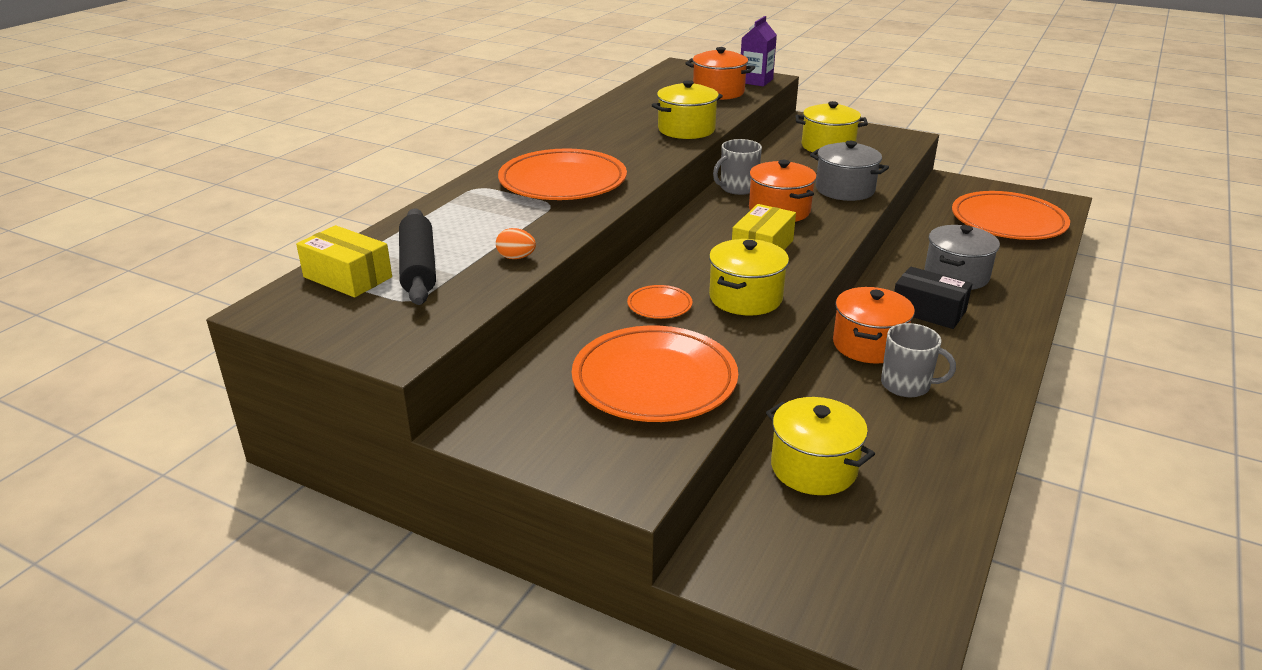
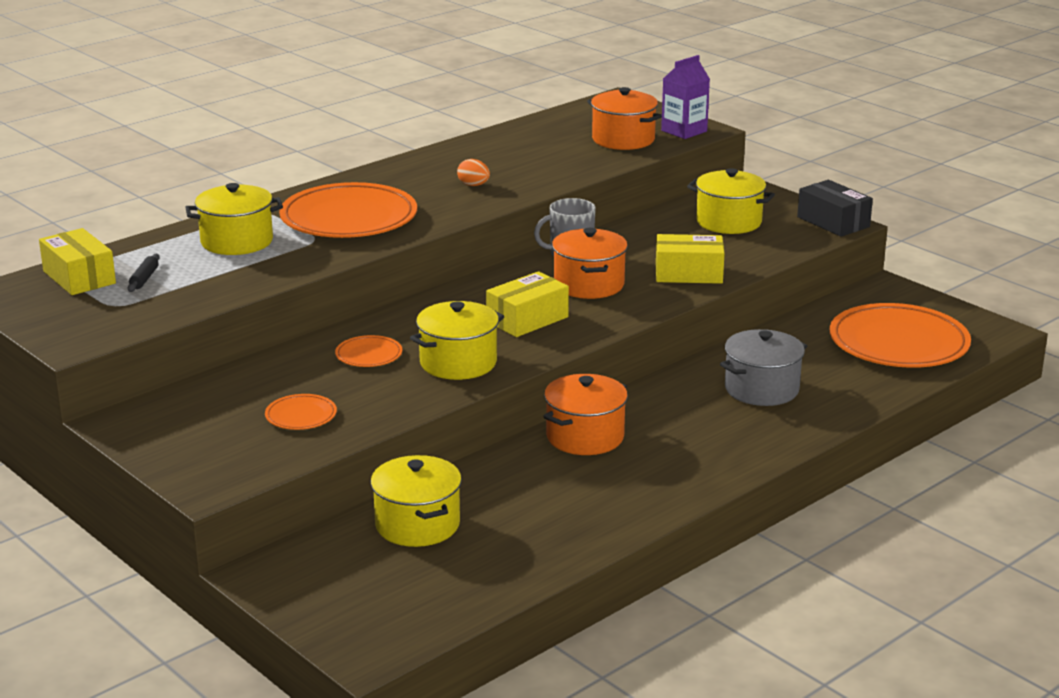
camera: 20 degrees right, 5 degrees down
black rolling pin [399,208,436,305] -> black rolling pin [128,254,160,292], size x0.45
orange egg [496,228,536,259] -> orange egg moved to [457,159,490,186]
orange plate [572,325,738,422] -> orange plate [265,394,337,430], size x0.45
yellow pot [652,80,723,139] -> yellow pot moved to [185,183,283,255]
grey pot [810,141,889,201] -> yellow box [656,234,725,284]
grey mug [881,323,956,397] -> none
black box [894,267,972,329] -> black box moved to [797,180,873,237]

